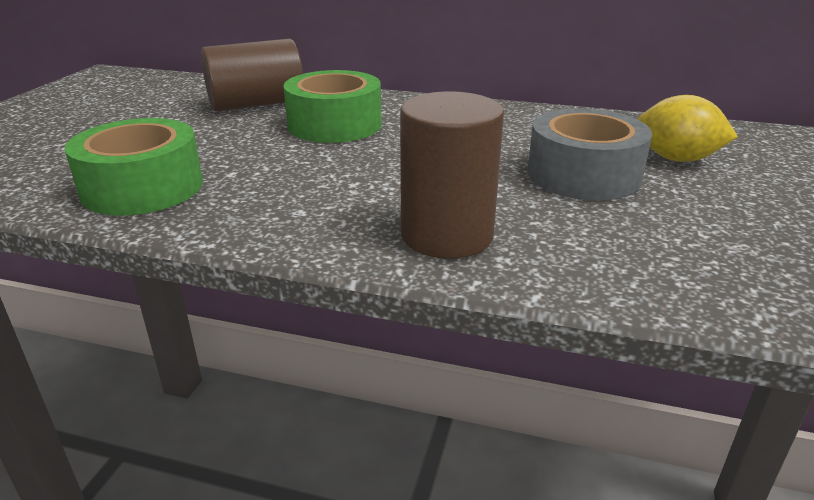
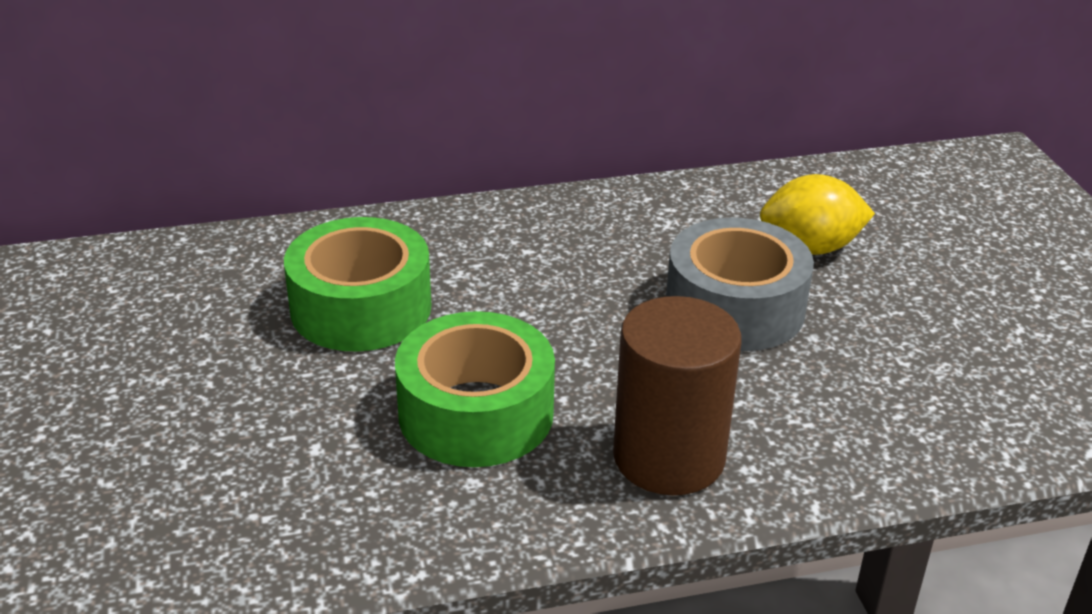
camera: 30 degrees left, 5 degrees up
green tape [65,118,203,215] -> green tape moved to [395,311,555,467]
brown cylinder [201,39,303,112] -> none

